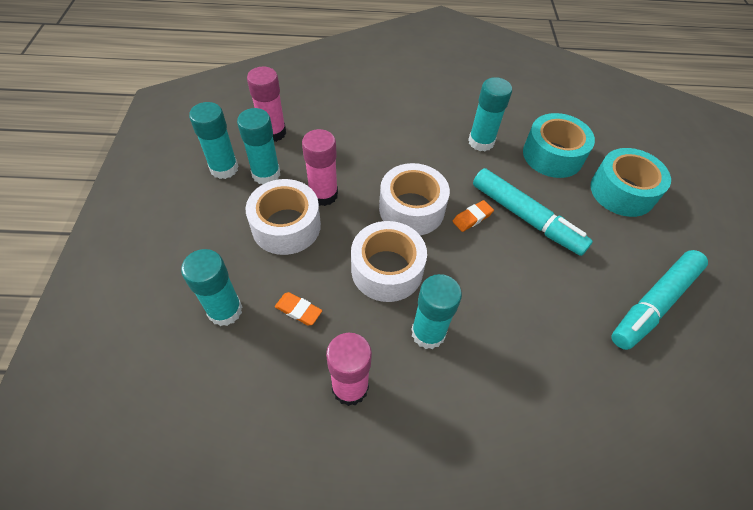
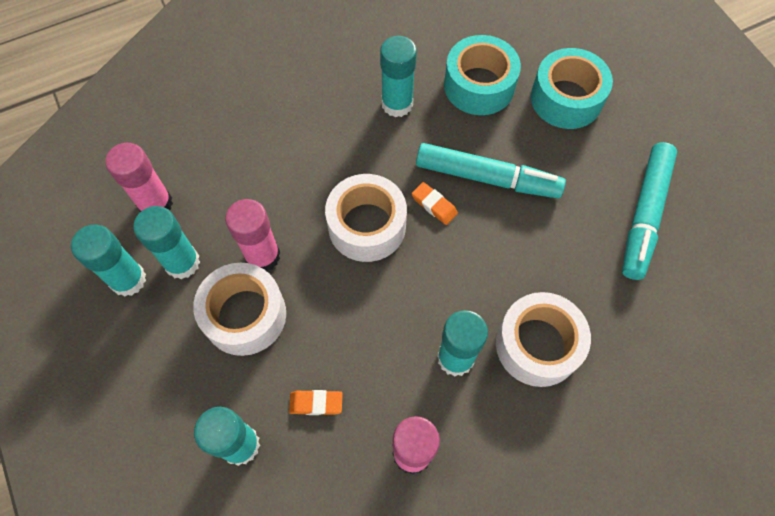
camera: 25 degrees left, 10 degrees up
white tape [351,221,427,302] -> white tape moved to [496,292,591,387]
orange eraser [452,200,494,232] -> orange eraser turned 75 degrees counterclockwise [412,182,458,225]

